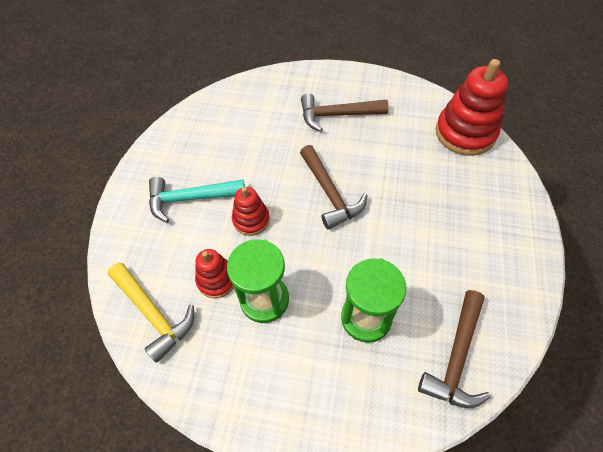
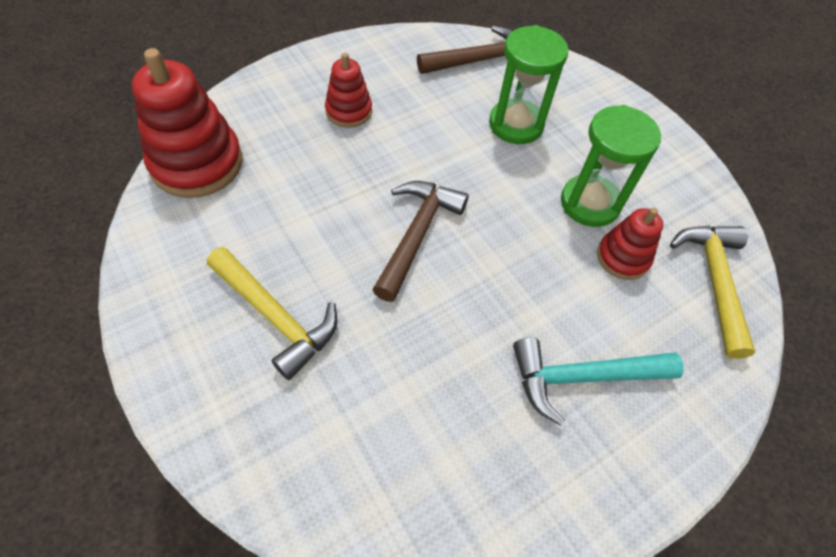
camera: 140 degrees left, 0 degrees up
turquoise hammer [149,177,245,223] -> turquoise hammer turned 135 degrees clockwise [513,338,684,426]
red stacking toy [232,187,270,236] -> red stacking toy moved to [325,53,372,128]
brown hammer [301,93,389,132] -> yellow hammer [207,247,338,380]

